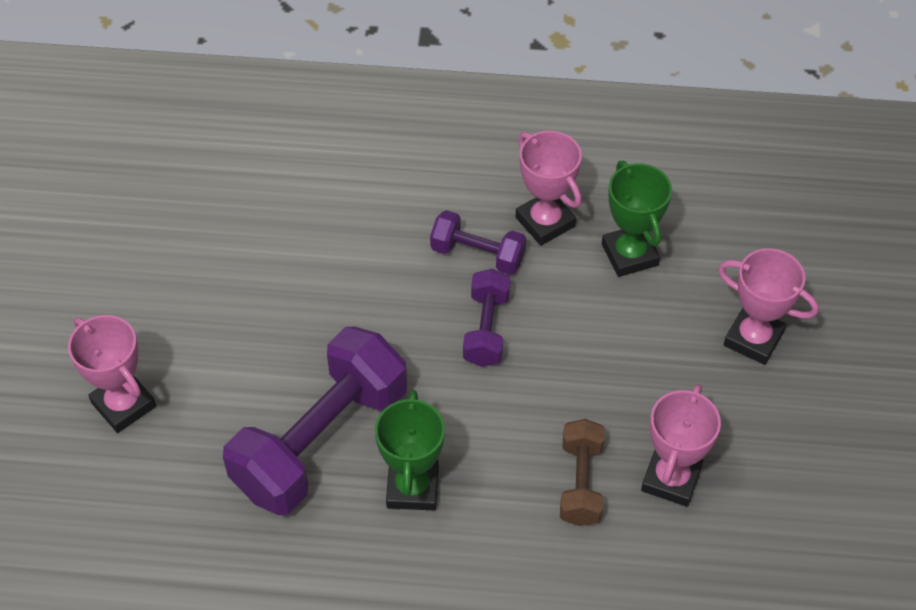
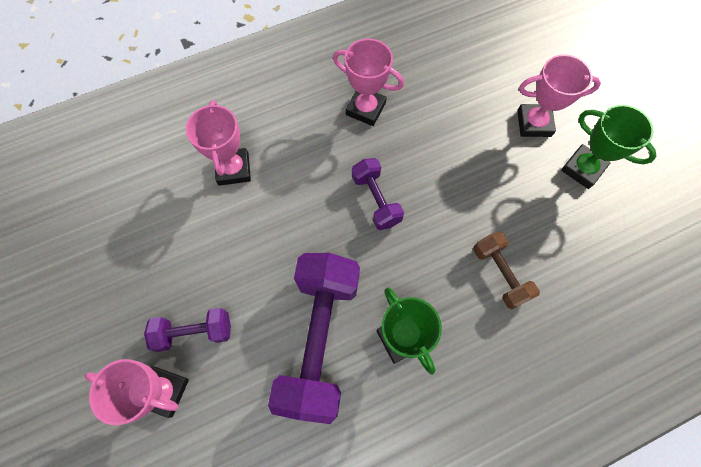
camera: 30 degrees left, 15 degrees up
purple dumbbell [430,210,526,275] -> purple dumbbell moved to [144,308,231,352]
green trophy [602,161,672,277] -> green trophy moved to [561,105,656,189]
pink trophy [641,384,721,507] -> pink trophy moved to [186,100,251,186]

